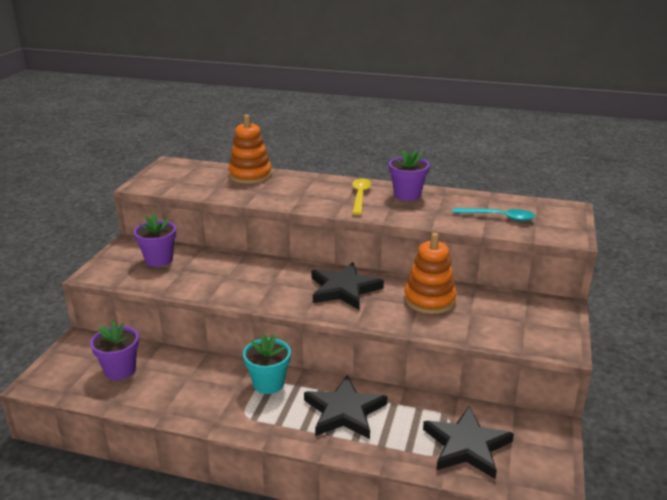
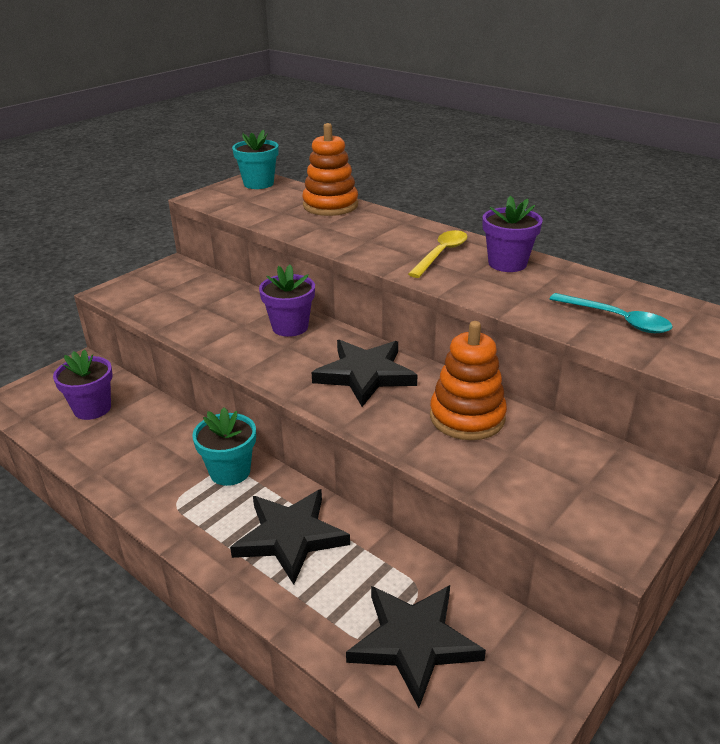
camera: 25 degrees right, 5 degrees up
purple flower pot [134,213,176,267] -> purple flower pot moved to [259,265,315,337]
none -> turquoise flower pot [232,129,279,189]

